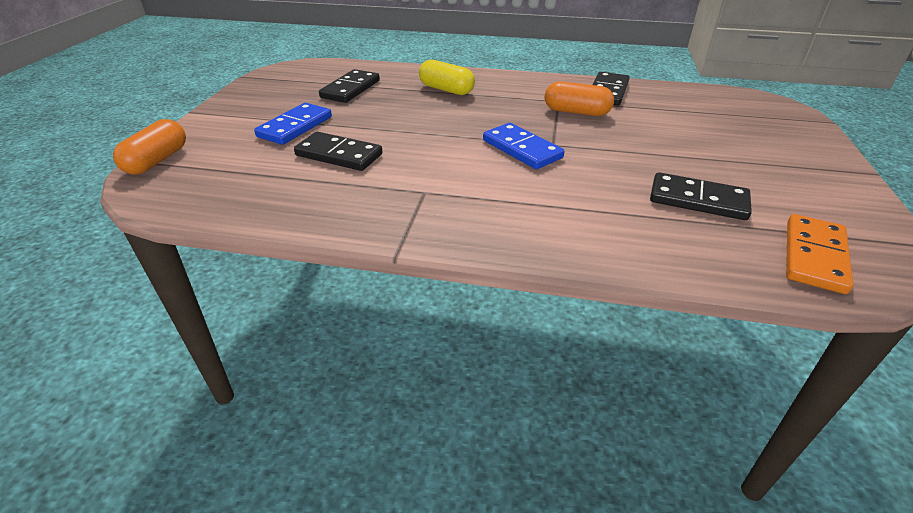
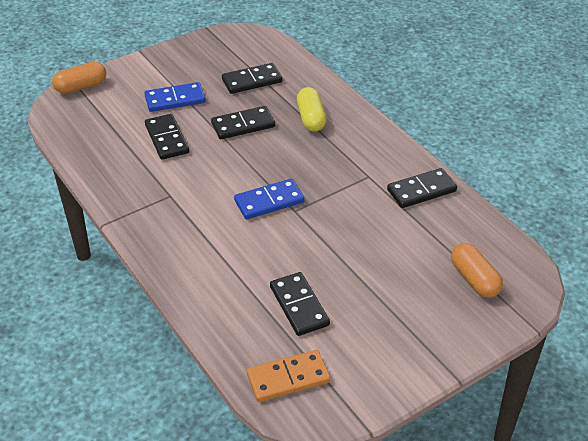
camera: 45 degrees right, 5 degrees up
blue domino [483,123,565,169] -> blue domino turned 60 degrees clockwise [234,179,305,219]
orange capsule [545,81,614,116] -> orange capsule moved to [451,243,503,298]
none -> black domino [211,106,275,139]

